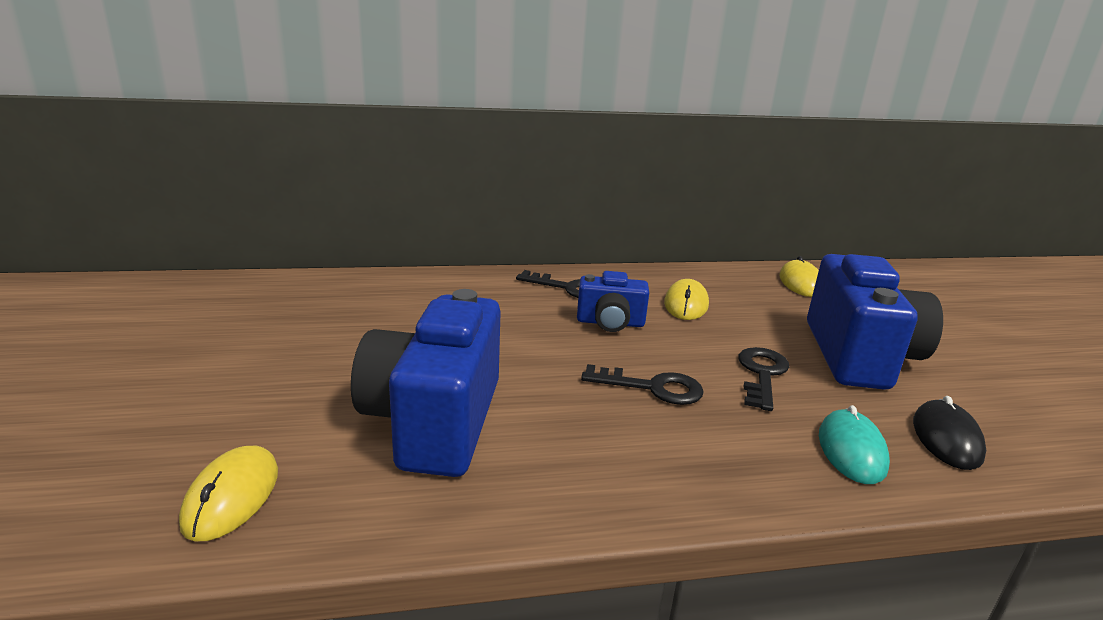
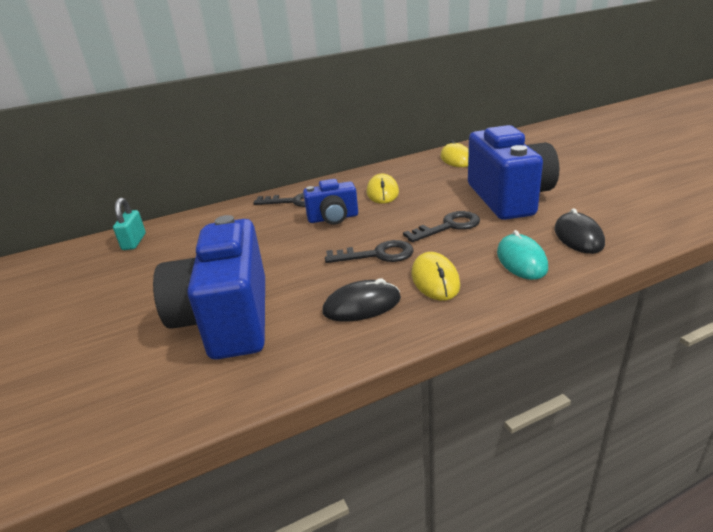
camera: 10 degrees left, 5 degrees up
yellow mouse [179,446,278,541] -> yellow mouse moved to [412,252,460,301]
black key [738,347,789,411] -> black key turned 60 degrees clockwise [403,211,480,242]
none -> turquoise padlock [113,198,146,250]
none -> black mouse [322,278,401,322]

